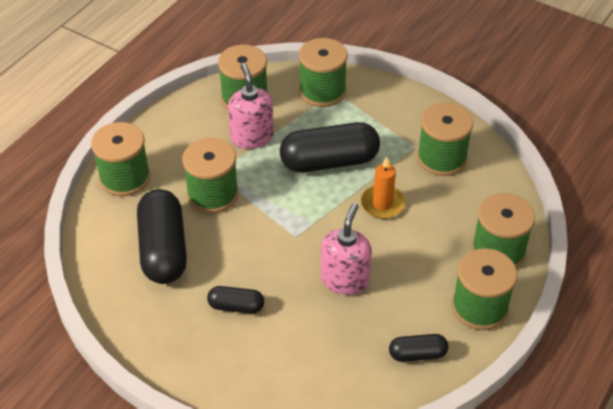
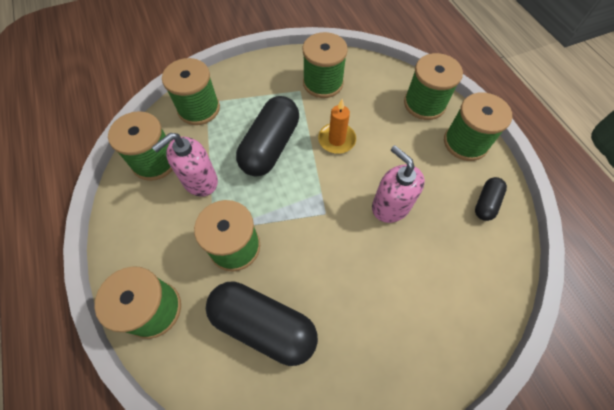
camera: 55 degrees left, 15 degrees up
black capsule [207,286,264,314] -> none
pink soap dispenser [228,63,274,149] -> pink soap dispenser turned 60 degrees counterclockwise [152,133,218,197]

